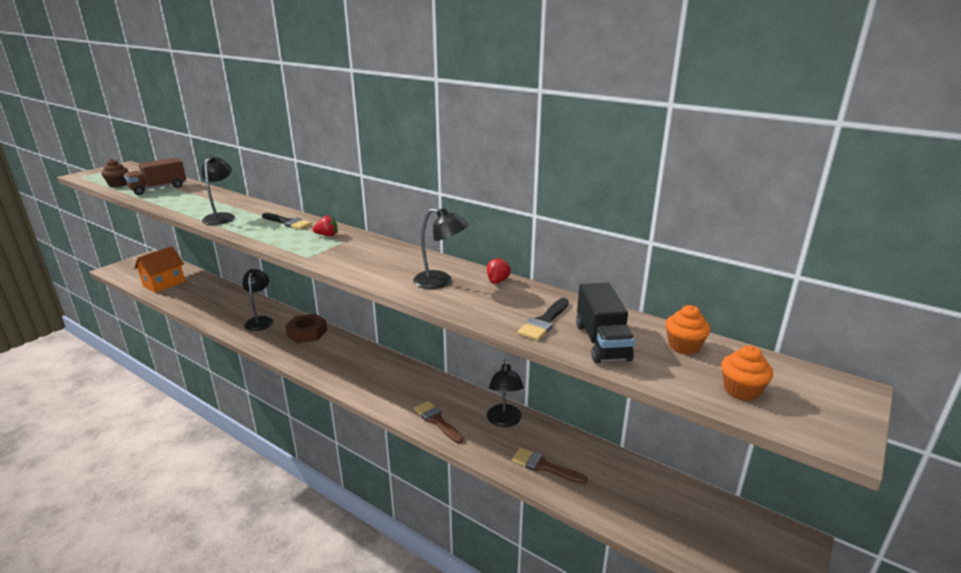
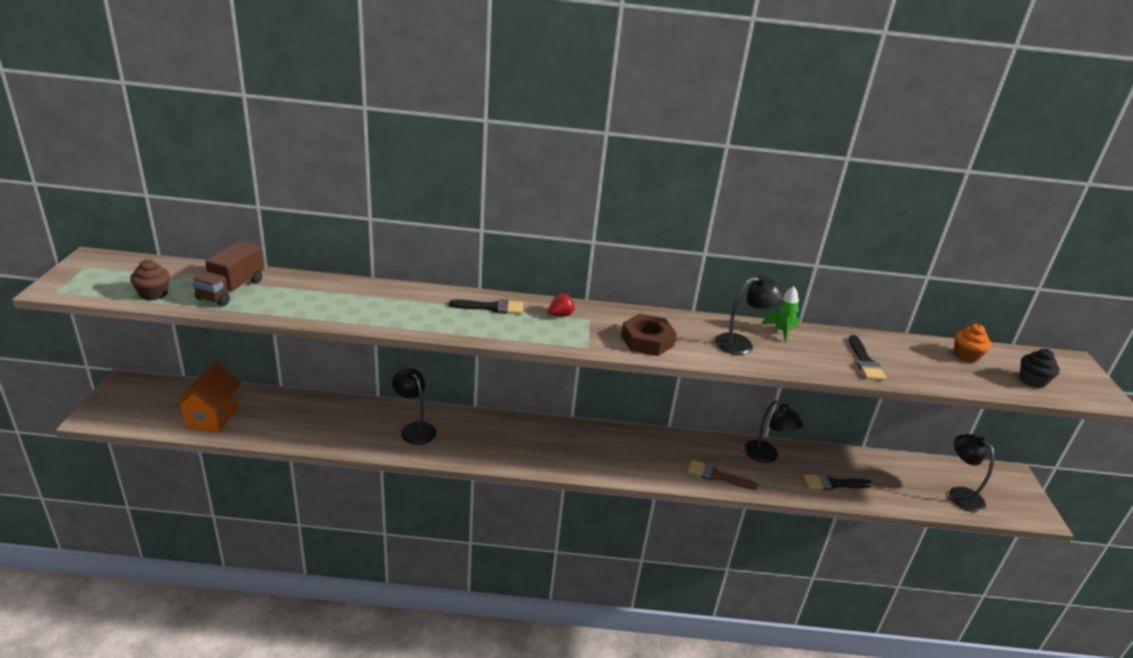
camera: 35 degrees left, 5 degrees up
black lamp [202,155,235,225] -> black lamp moved to [949,434,994,512]
brown nut [285,314,327,343] -> brown nut moved to [621,314,677,356]
red strawberry [487,257,511,284] -> green rocket [762,286,799,343]
brown brush [512,447,588,484] -> black brush [804,474,873,490]
black truck [576,283,635,363] -> none
orange cupcake [721,345,773,401] -> black cupcake [1019,349,1060,388]

